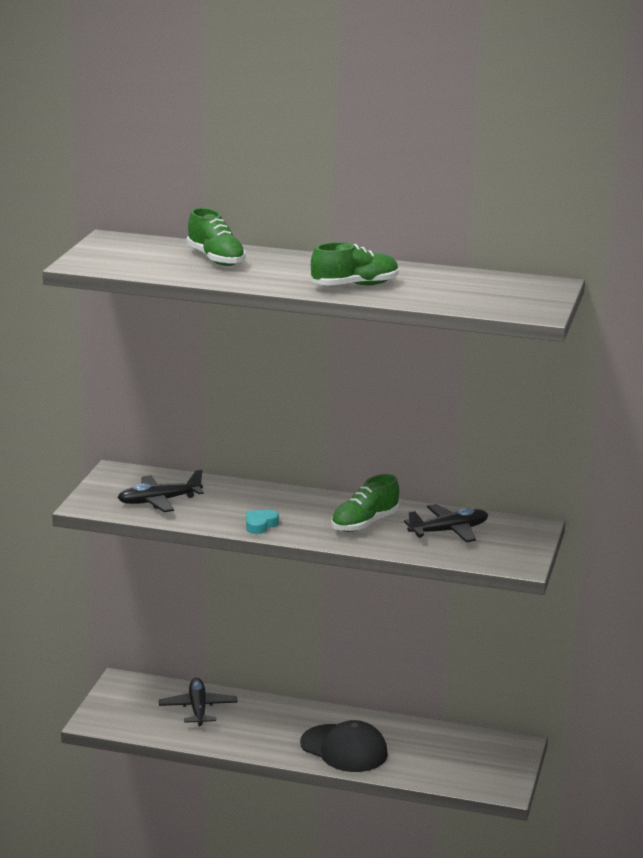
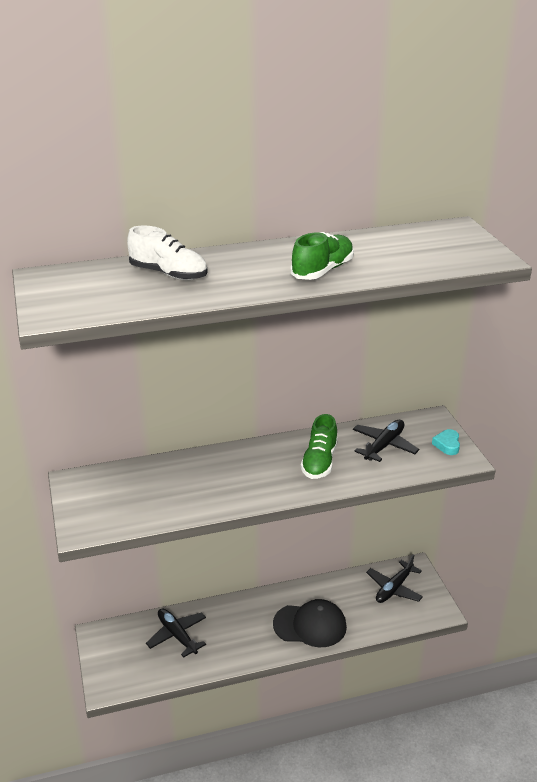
camera: 30 degrees left, 10 degrees up
black plane [118,469,204,512] -> black plane moved to [366,554,423,603]
green shoe [187,208,246,266] -> white shoe [127,226,208,280]
turquoise heart [246,510,279,534] -> turquoise heart moved to [432,429,460,455]

